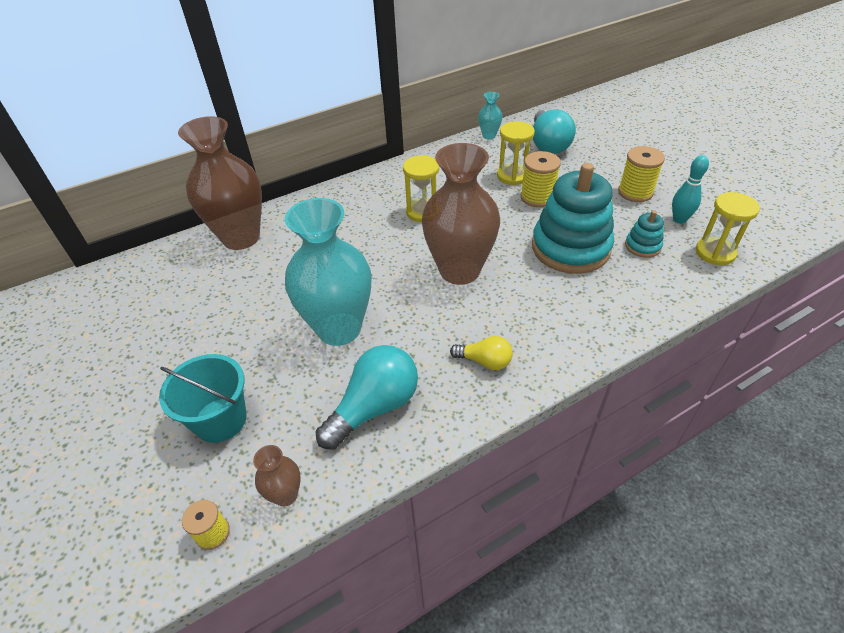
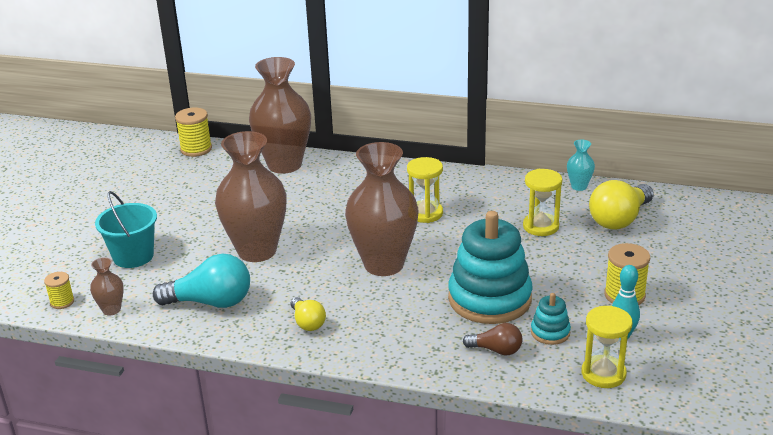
camera: 45 degrees right, 15 degrees down
turquoise vase [285,198,371,346] -> brown vase [215,131,287,262]
yellow spool [520,151,561,207] -> yellow spool moved to [175,108,212,157]
turquoise light bulb [533,109,576,154] -> yellow light bulb [589,180,654,230]
none -> brown light bulb [463,323,522,356]

